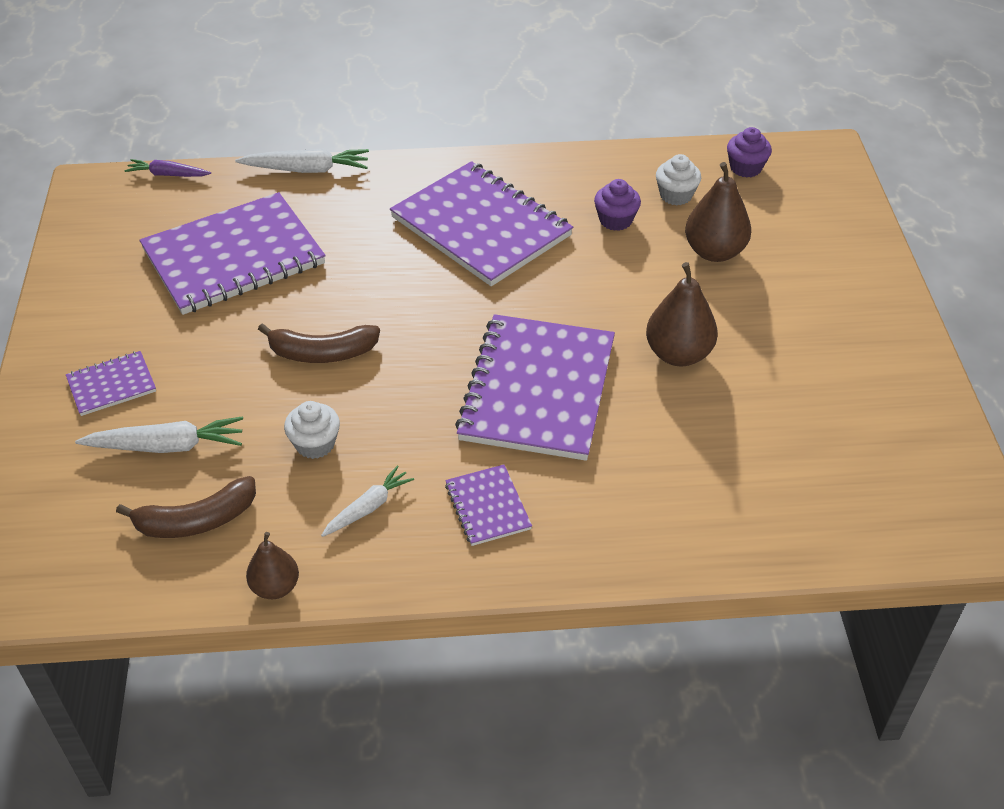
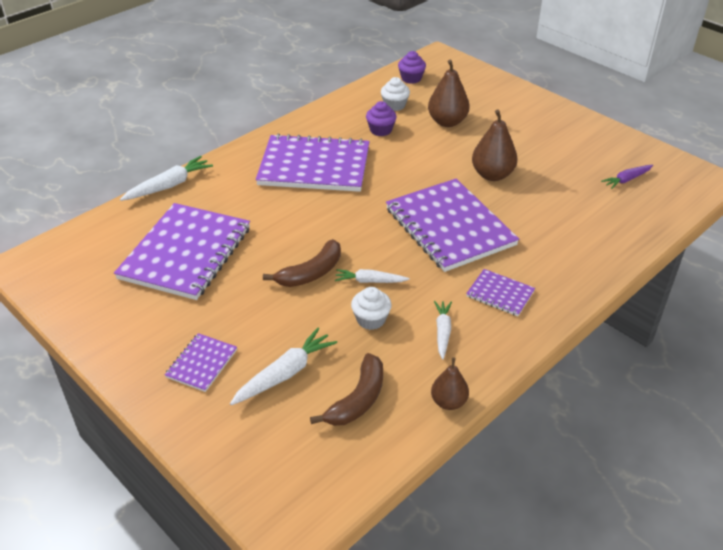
camera: 40 degrees left, 5 degrees down
purple carrot [124,159,211,177] -> purple carrot moved to [601,165,653,189]
none -> white carrot [335,269,410,283]

